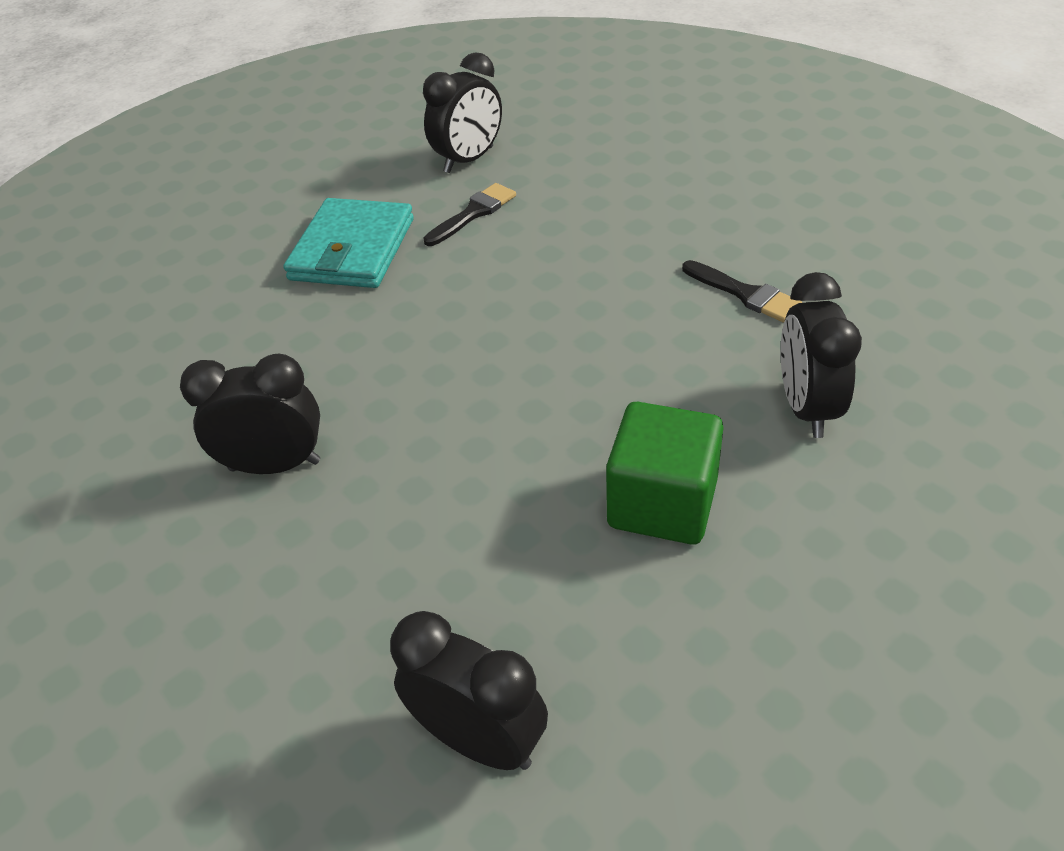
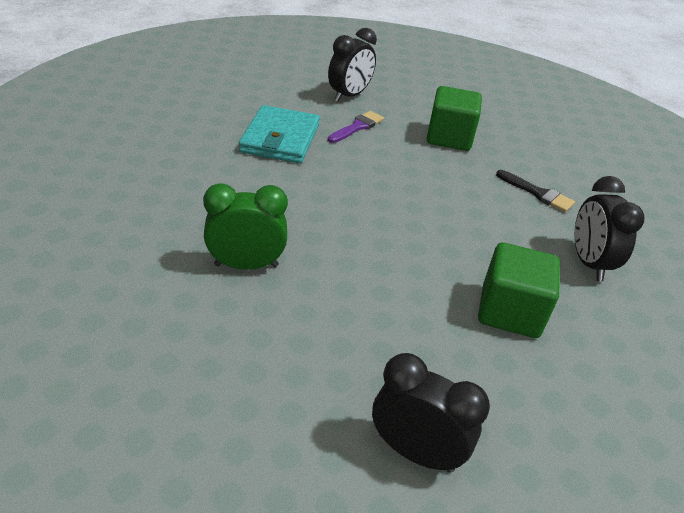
camera: 10 degrees left, 5 degrees down
black clock [180,354,320,474] -> green clock [203,183,288,270]
black brush [423,183,516,246] -> purple brush [328,111,384,143]
none -> green cube [427,86,482,151]

